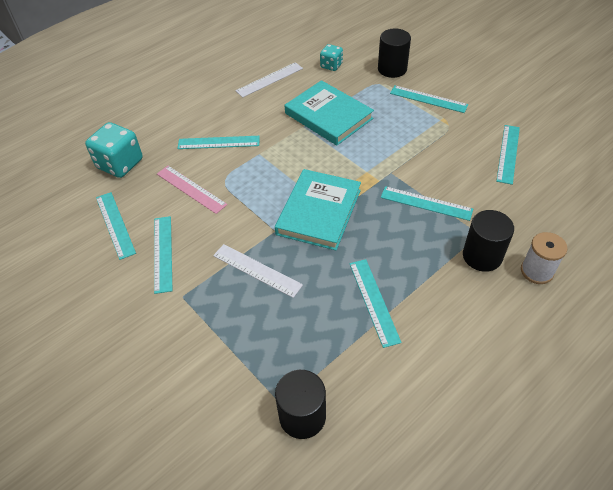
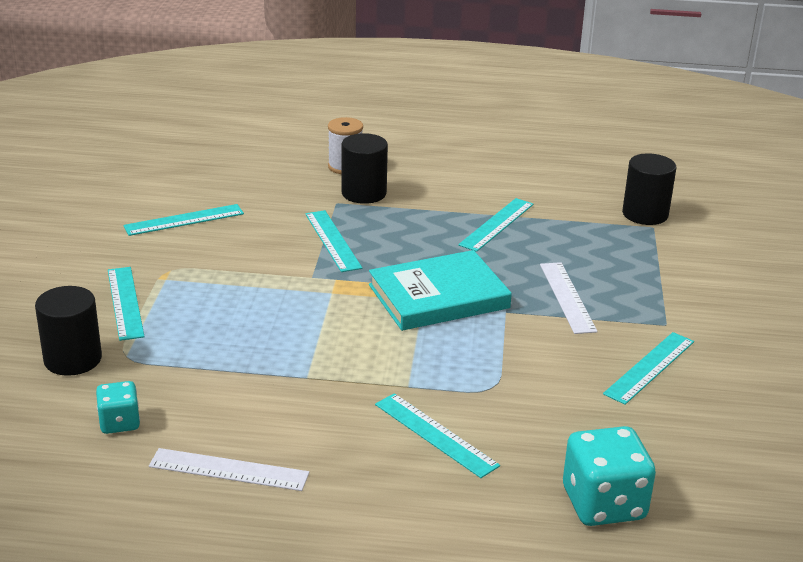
camera: 135 degrees left, 20 degrees down
turquoise ruler [96,192,136,260] -> none
pink ruler [157,166,228,214] -> none
turquoise book [285,80,374,145] -> none

